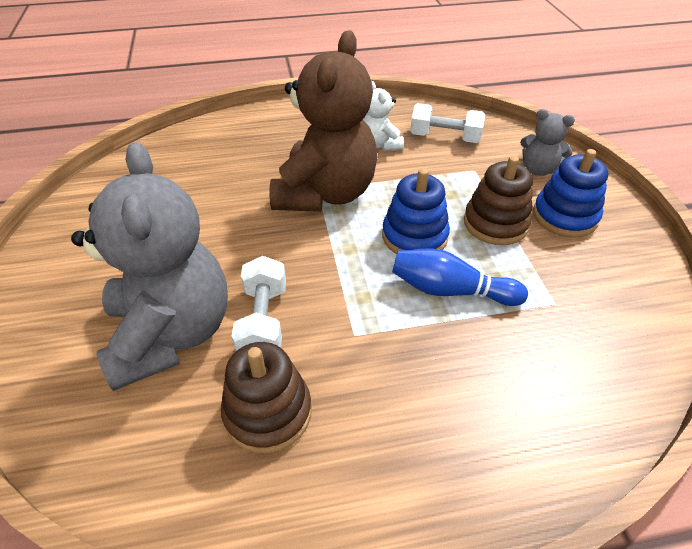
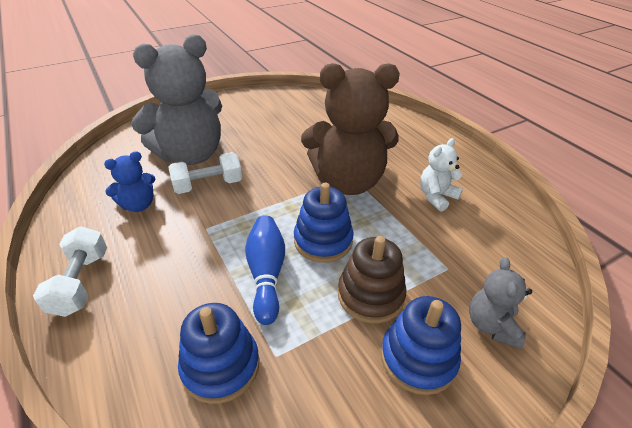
camera: 70 degrees right, 5 degrees down
brown stacking toy [221,342,312,454] -> blue teddy bear [104,151,155,212]
white dumbbell [410,103,485,143] -> white dumbbell moved to [33,226,107,317]
none -> blue stacking toy [178,303,260,404]

